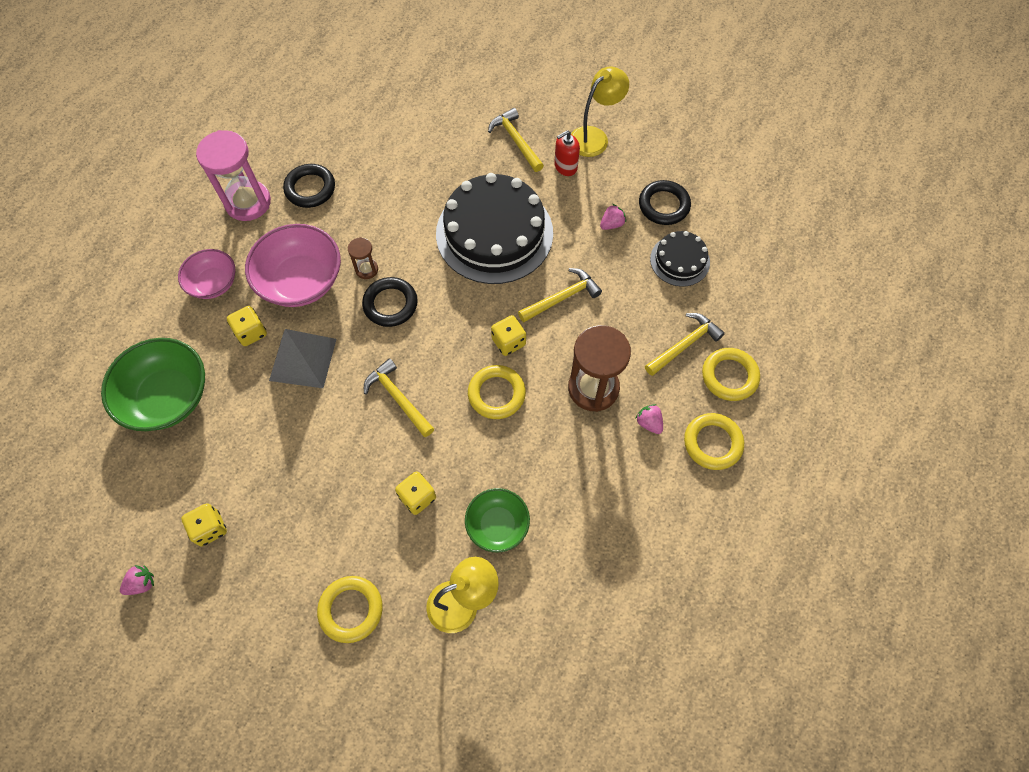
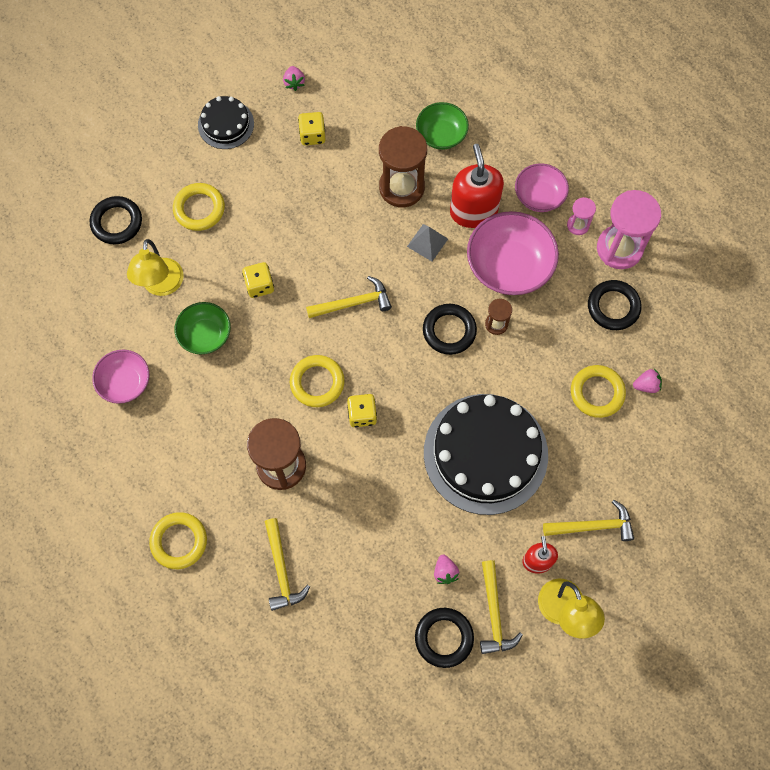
camera: 115 degrees right, 5 degrees up
green bowl [101,338,205,431] -> green bowl [416,102,469,150], size x0.61
yellow dice [227,306,267,346] -> red soap dispenser [450,144,504,228]
grey pyramid [269,329,337,388] -> grey pyramid [407,224,448,261], size x0.59
yellow hammer [518,268,602,322] -> yellow hammer moved to [480,560,523,654]
pink strawberry [635,404,663,434] -> pink strawberry moved to [633,369,662,393]
black cake [650,231,710,287] -> black cake moved to [198,96,254,149]
yellow ring [702,348,760,401] -> yellow ring moved to [571,365,626,418]
none -> black ring [90,196,142,244]
none -> pink bowl [92,350,149,404]
none -> brown hourglass [379,126,427,207]
none -> pink hourglass [567,197,596,235]

